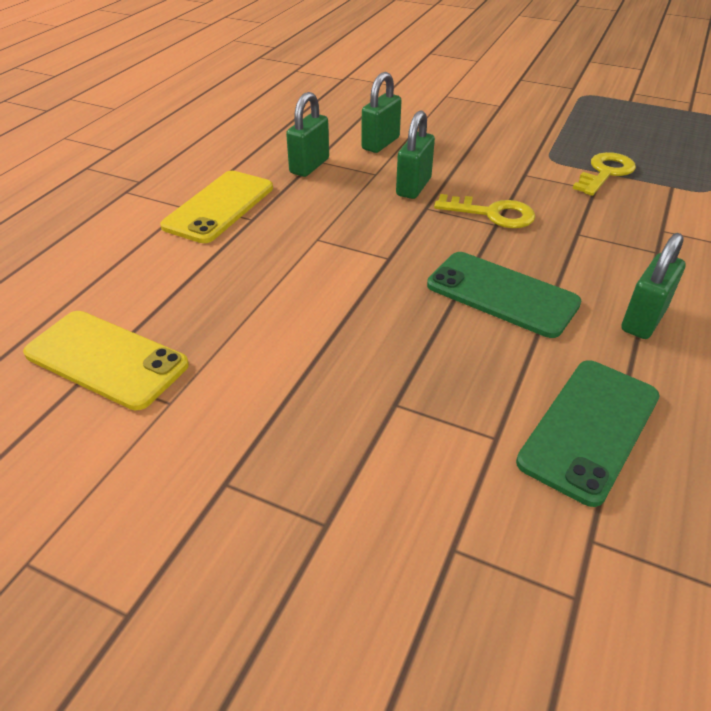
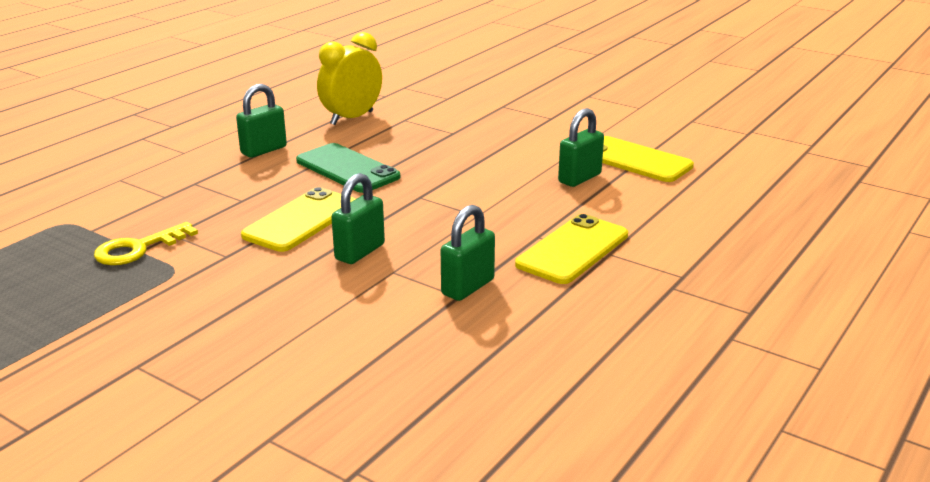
camera: 170 degrees left, 15 degrees down
green padlock [361,72,402,153] -> green padlock moved to [558,108,604,187]
yellow key [434,194,535,228] -> yellow phone [241,187,355,252]
green phone [516,361,660,507] -> yellow clock [317,32,382,125]

